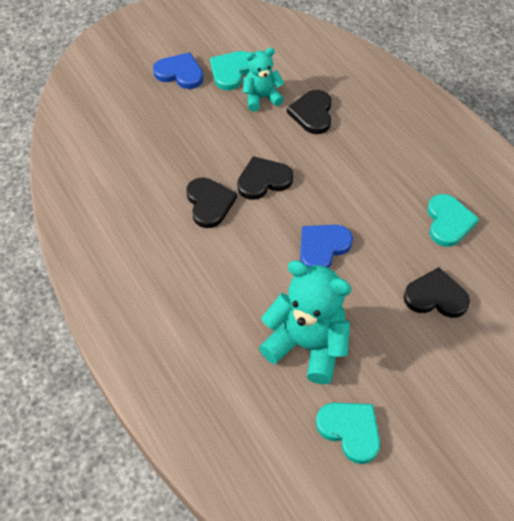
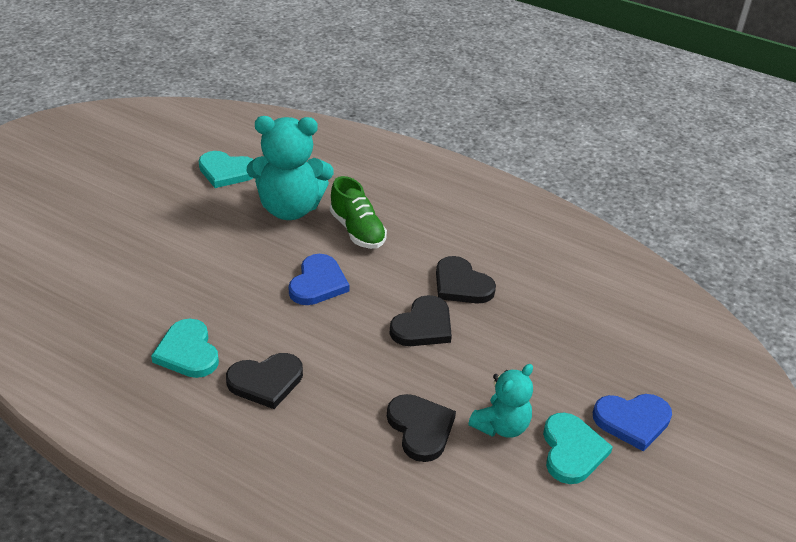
camera: 150 degrees right, 15 degrees down
black heart [404,267,470,318] -> black heart moved to [226,353,303,409]
none -> green shoe [330,176,387,249]

